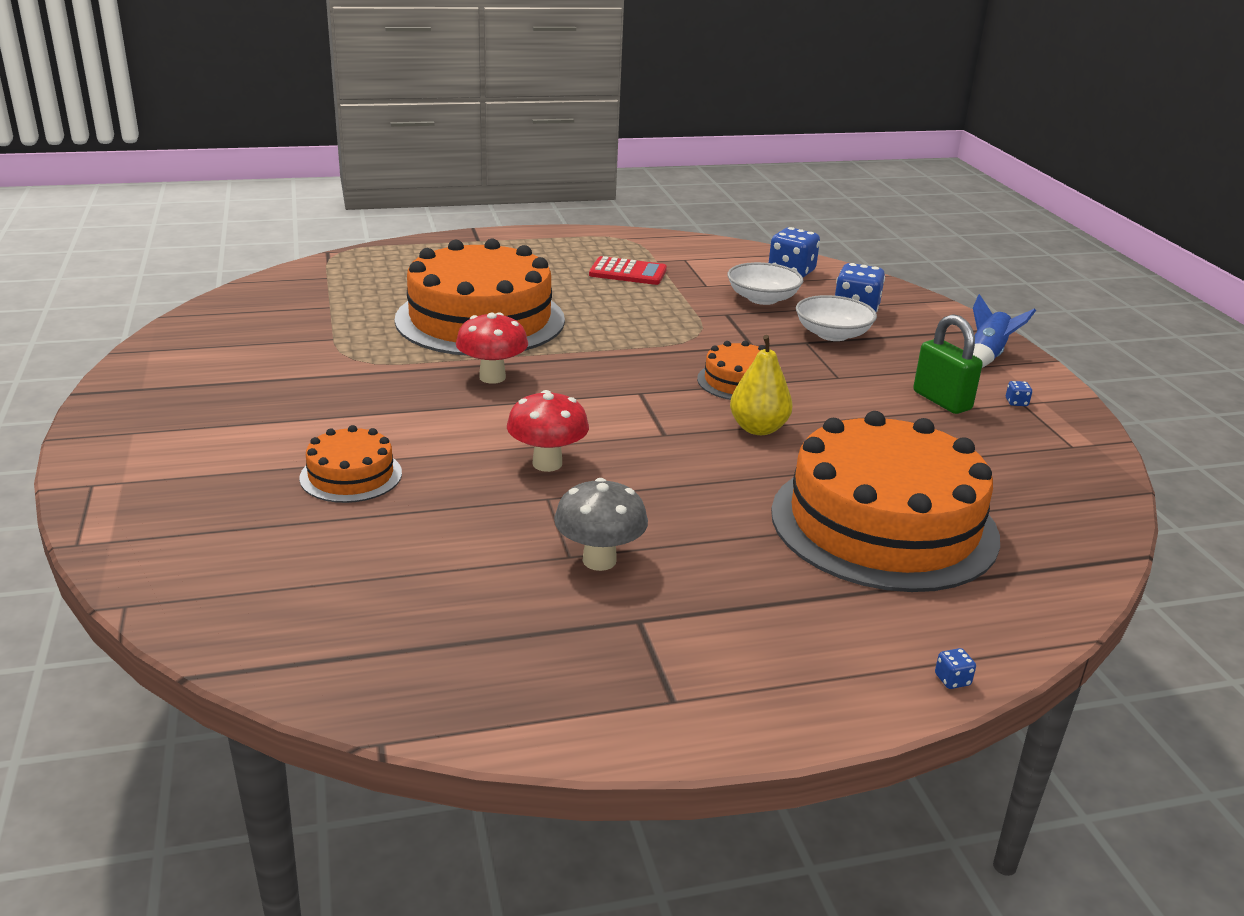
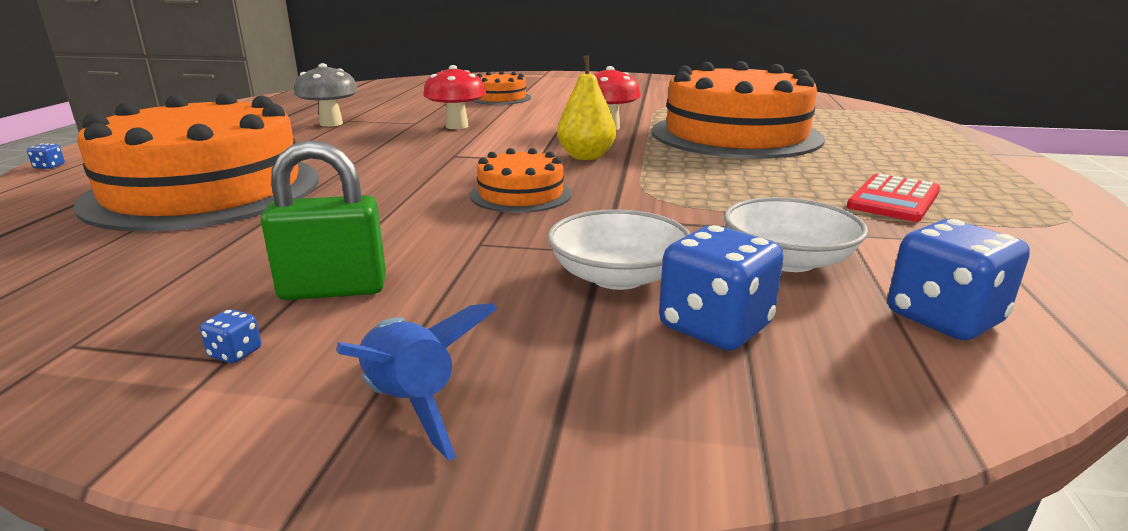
camera: 115 degrees right, 5 degrees down
yellow pear [730,335,793,435] -> yellow pear moved to [557,55,616,160]

